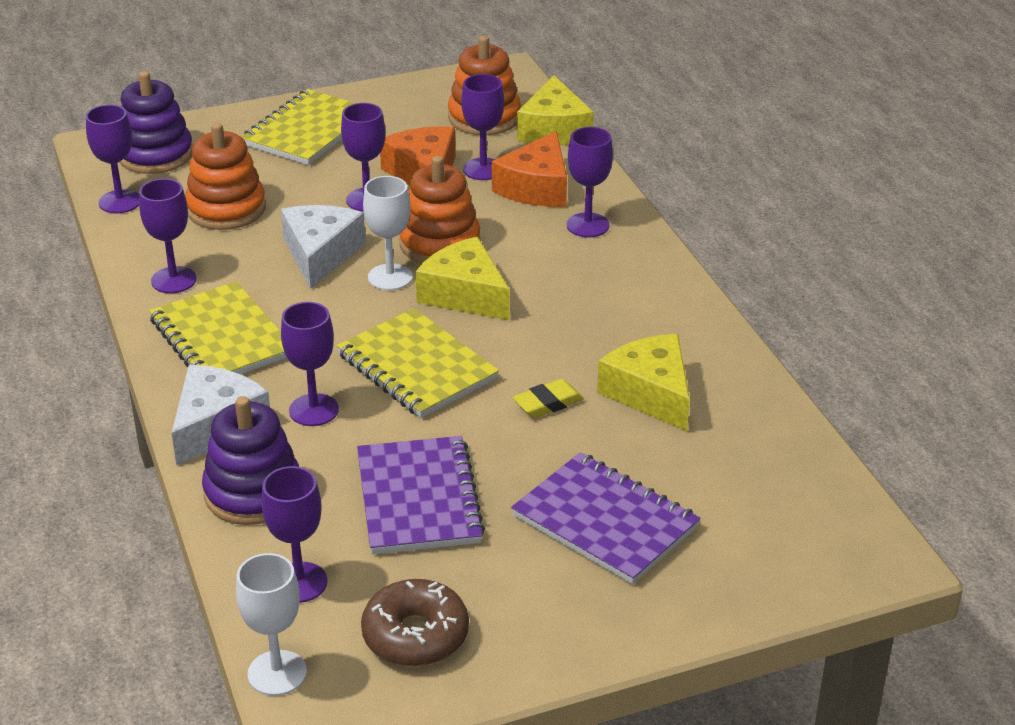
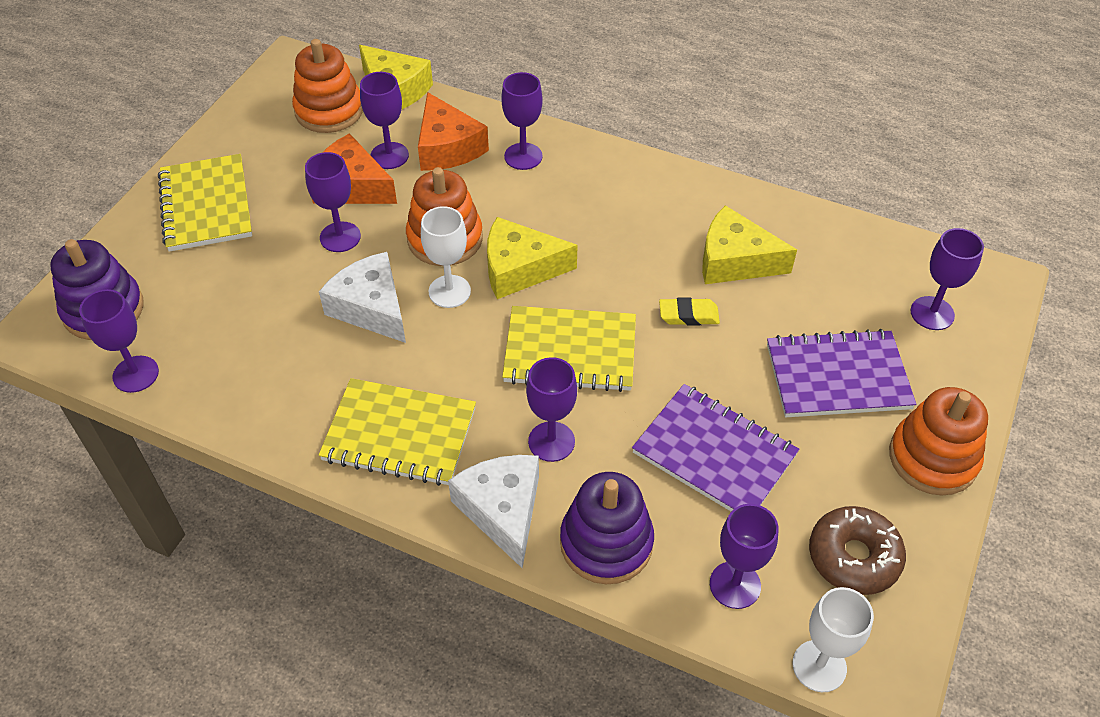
camera: 45 degrees left, 15 degrees up
purple goblet [139,179,197,293] -> purple goblet moved to [911,228,984,330]
orange stacking toy [185,123,266,230] -> orange stacking toy moved to [889,387,988,496]
yellow eraser [513,379,584,418] -> yellow eraser turned 75 degrees clockwise [659,297,720,326]

